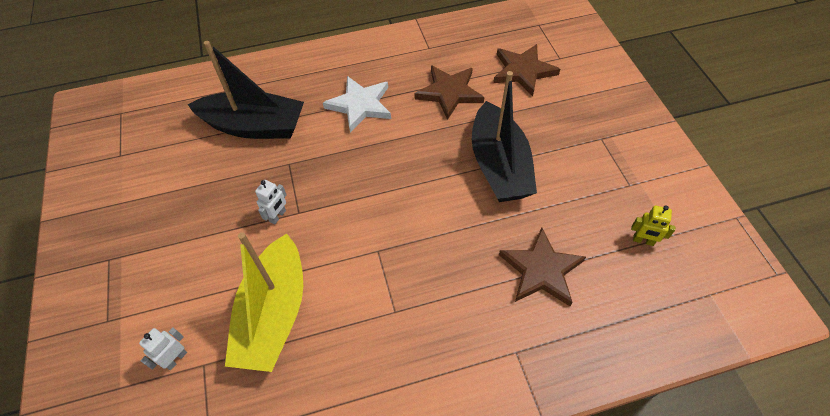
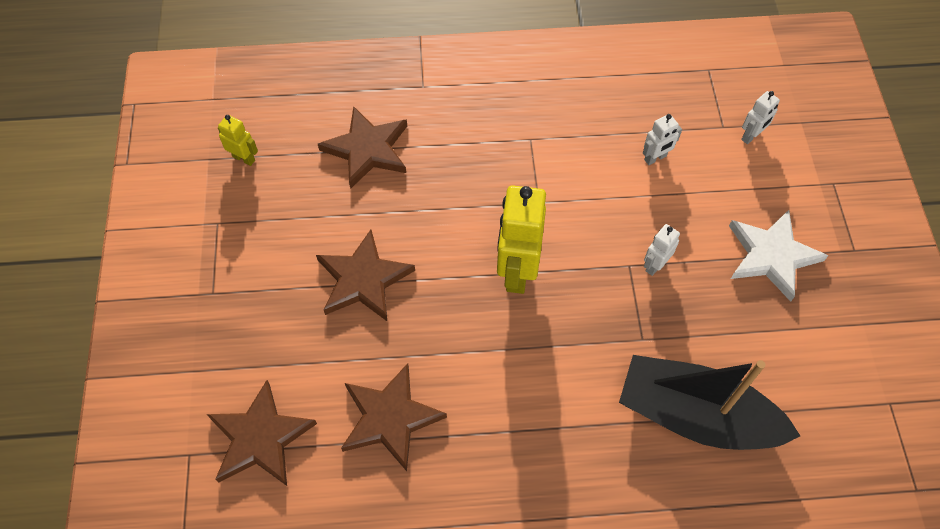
camera: 170 degrees left, 5 degrees up
yellow boat [225,232,303,372] -> white robot [643,114,682,165]
white star [323,76,391,133] -> white star moved to [729,210,829,302]
black boat [472,71,537,202] -> brown star [316,230,415,321]
none -> yellow robot [497,185,546,294]

